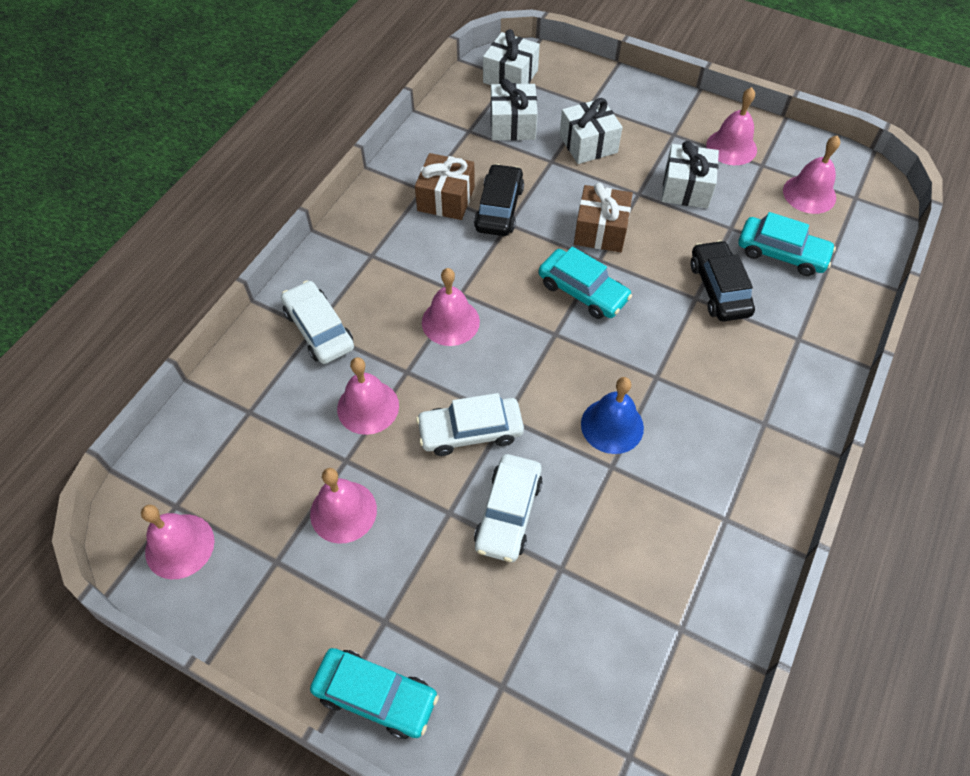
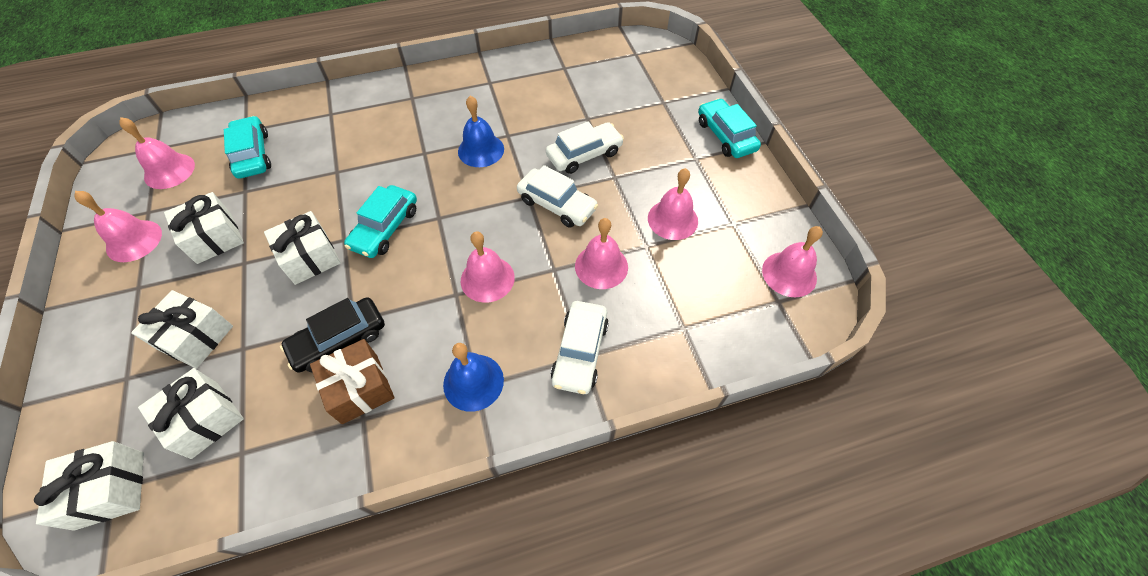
camera: 135 degrees left, 0 degrees up
turquoise car [539,246,632,319] -> turquoise car turned 150 degrees counterclockwise [344,185,417,258]
brown gift [574,183,633,252] -> white gift [264,211,341,285]
black car [691,240,755,321] -> none
none -> blue bell [443,343,504,412]

